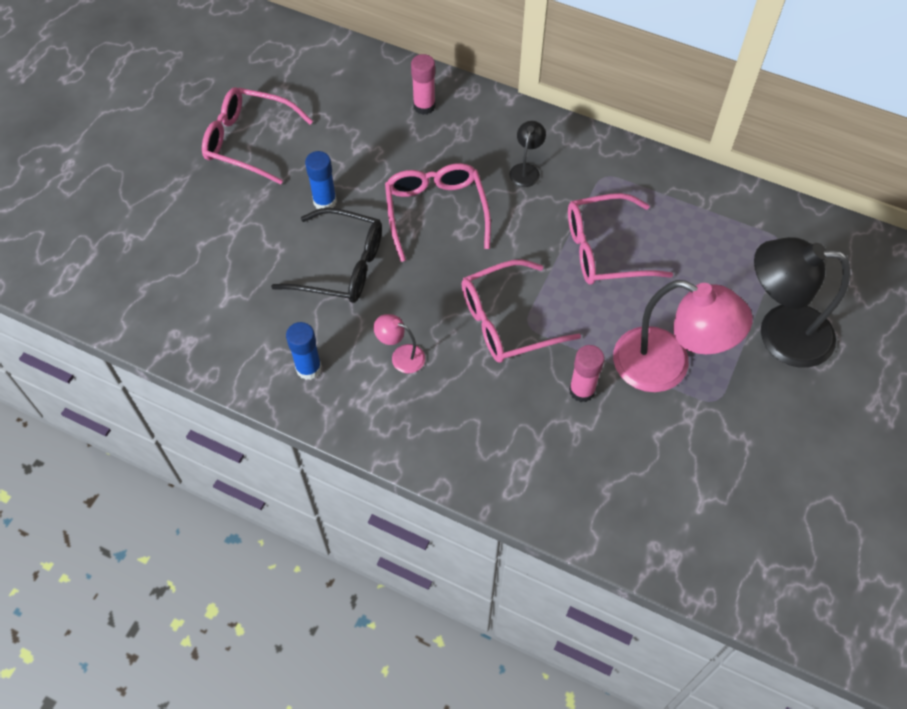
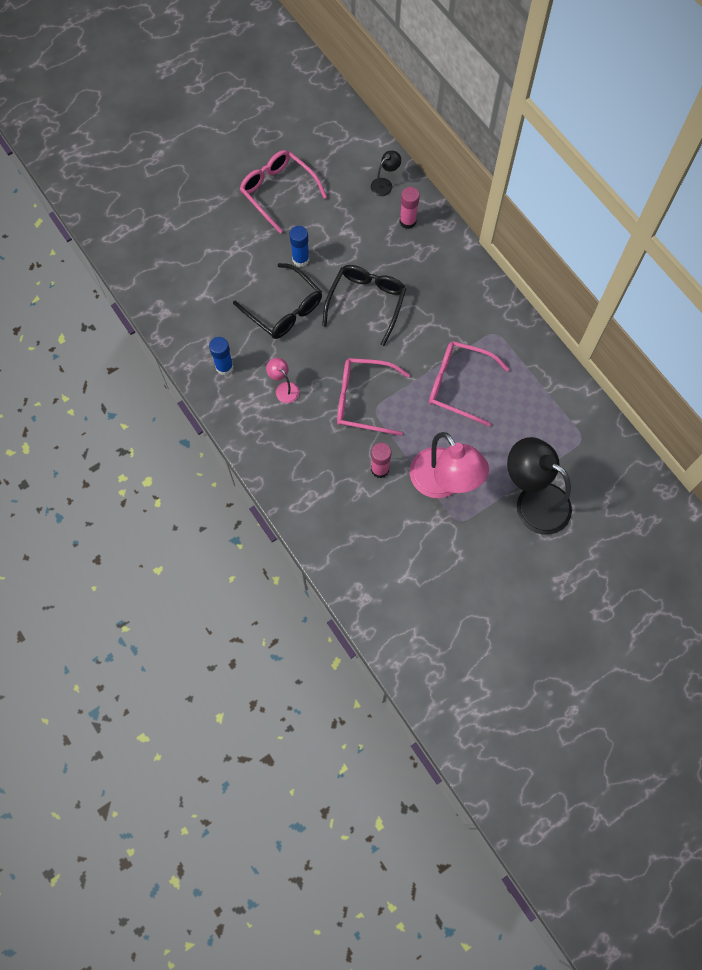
camera: 30 degrees right, 10 degrees up
pink glasses [385,163,491,262] -> black glasses [322,265,407,346]
black lamp [509,121,546,187] -> black lamp moved to [371,151,401,196]

